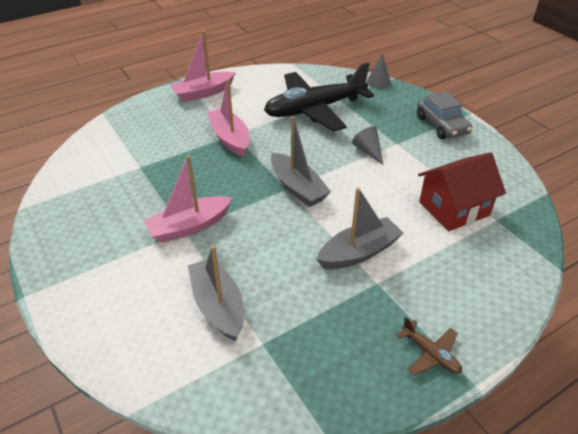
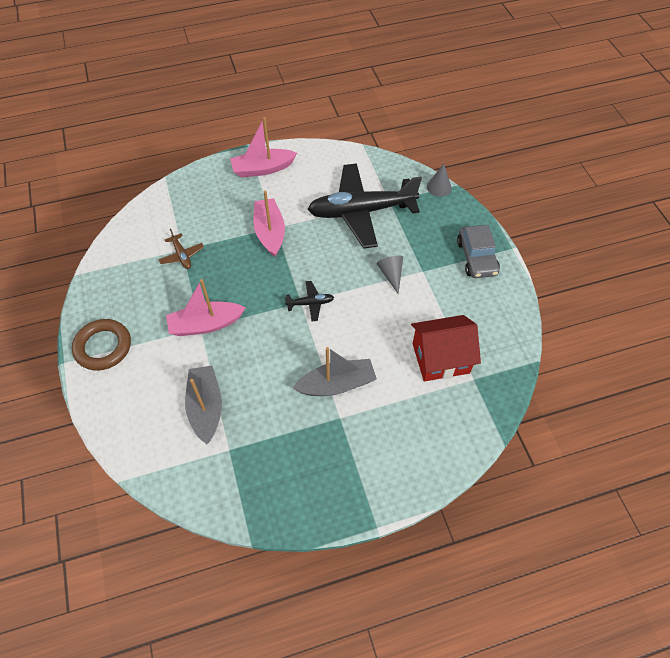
camera: 15 degrees right, 15 degrees up
grey boat [271,117,331,207] -> black plane [285,281,334,322]
brown plane [397,317,462,376] -> brown plane moved to [159,229,204,269]
none -> brown ring [72,319,131,371]

